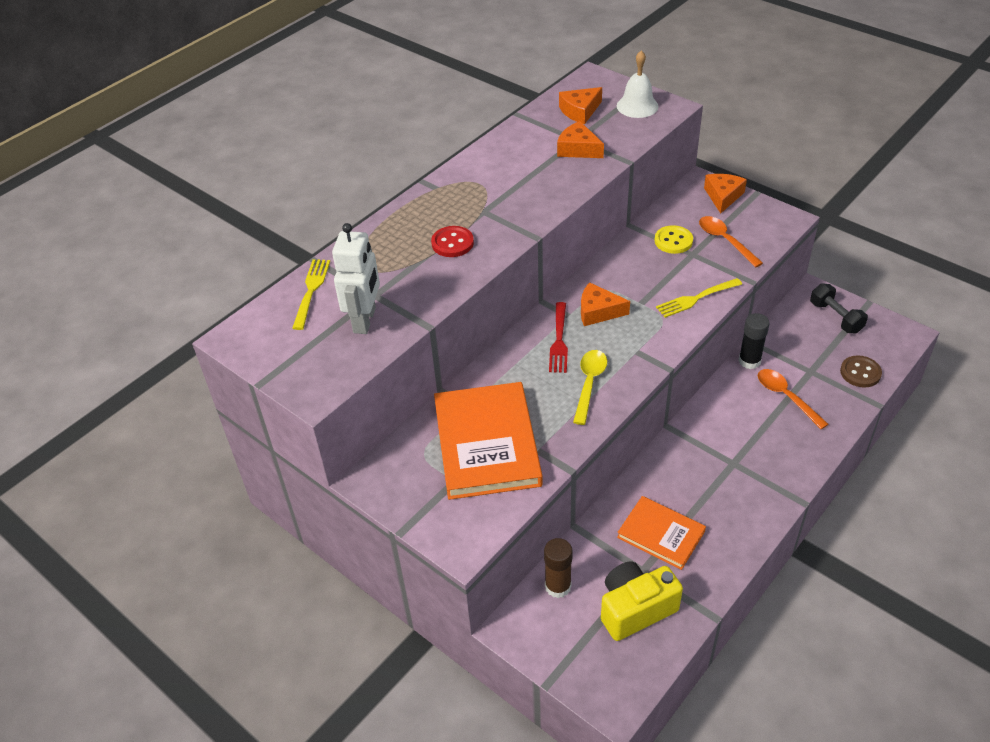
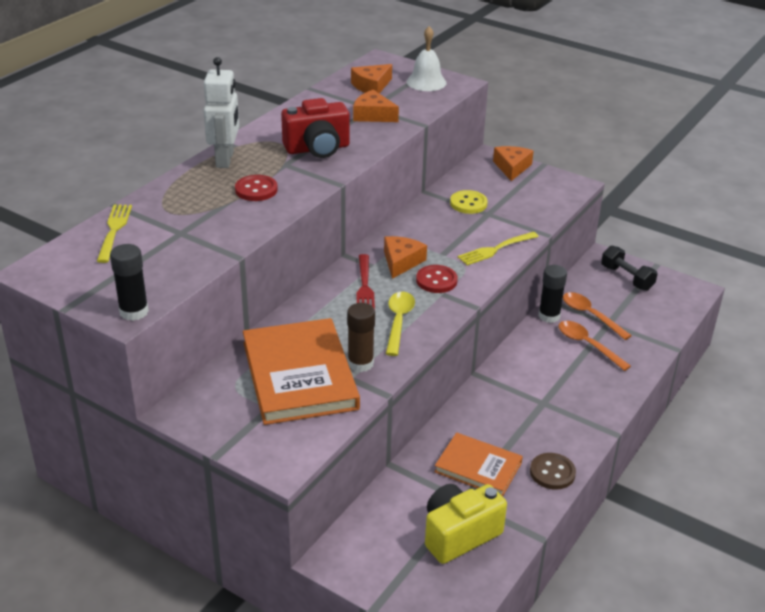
camera: 10 degrees left, 10 degrees down
white robot [332,223,380,334] -> white robot moved to [204,57,239,168]
brown glue stick [544,538,573,598] -> brown glue stick moved to [347,303,375,372]
orange cheese [581,282,630,326] -> orange cheese turned 105 degrees clockwise [384,236,427,279]
orange spoon [699,216,763,268] -> orange spoon moved to [563,292,632,340]
brown button [840,355,882,388] -> brown button moved to [530,453,576,490]
none -> black glue stick [110,244,149,321]
none -> red camera [281,98,350,158]
none -> red button [416,265,458,293]

